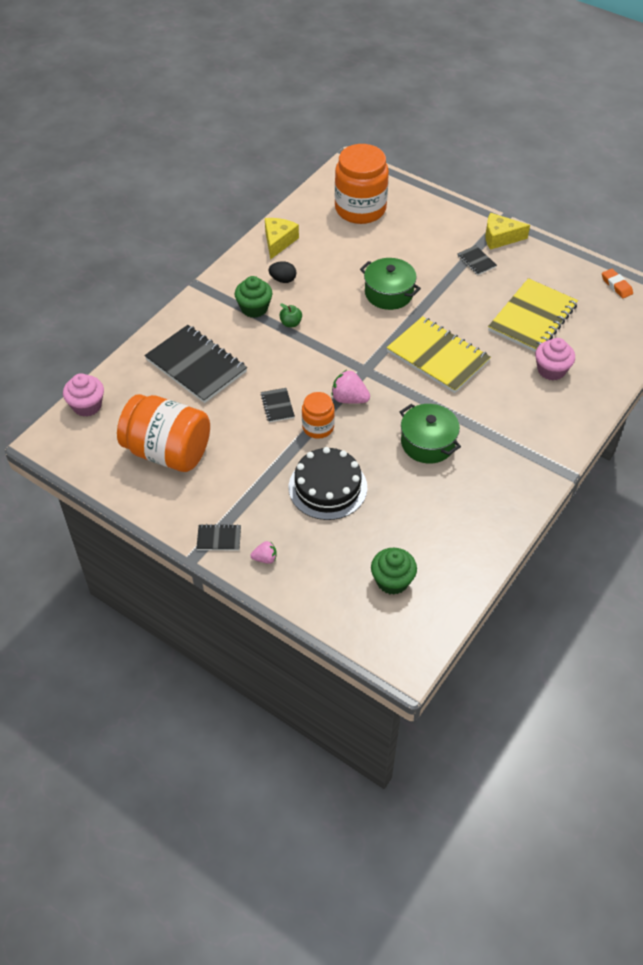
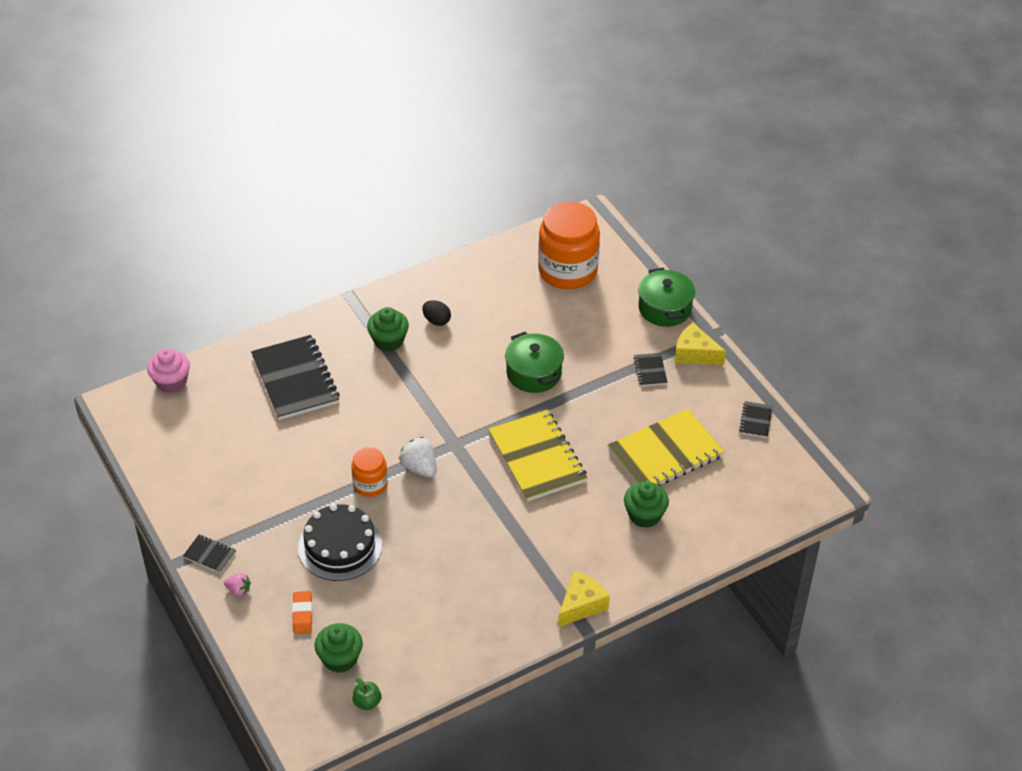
camera: 25 degrees right, 5 degrees down
orange jar [117,394,210,472] -> none
black notebook [260,388,295,422] -> black notebook moved to [739,401,773,438]
yellow cheese [265,218,299,260] -> yellow cheese moved to [558,571,610,627]
green apple [280,303,302,327] -> green apple moved to [352,677,381,710]
pink strawberry [332,370,370,404] -> white strawberry [399,437,437,477]
green pot [400,404,461,464] -> green pot moved to [638,268,695,327]
pink cupcake [535,338,575,380] -> green cupcake [624,481,669,528]
orange eraser [602,269,633,298] -> orange eraser moved to [292,591,312,634]

